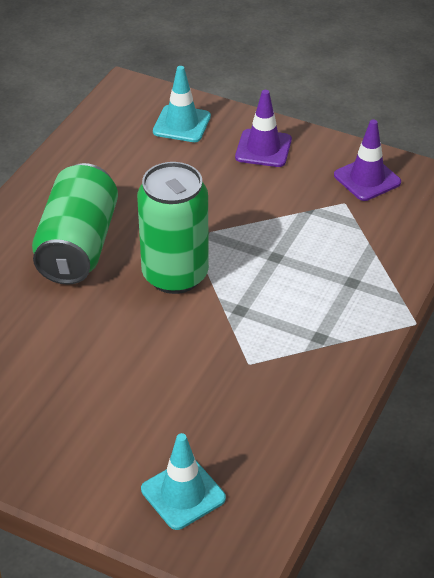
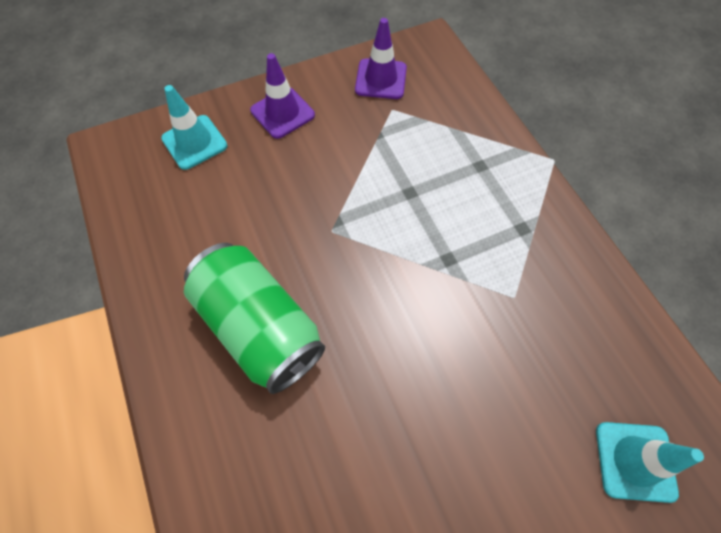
camera: 50 degrees left, 20 degrees up
green can [137,162,209,294] -> none

